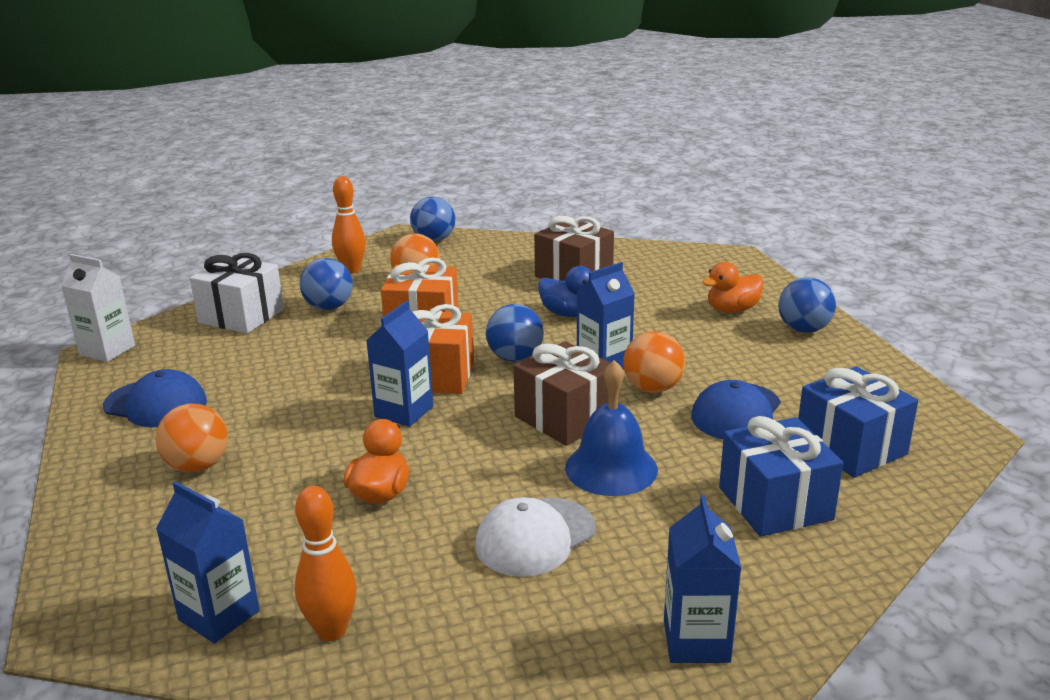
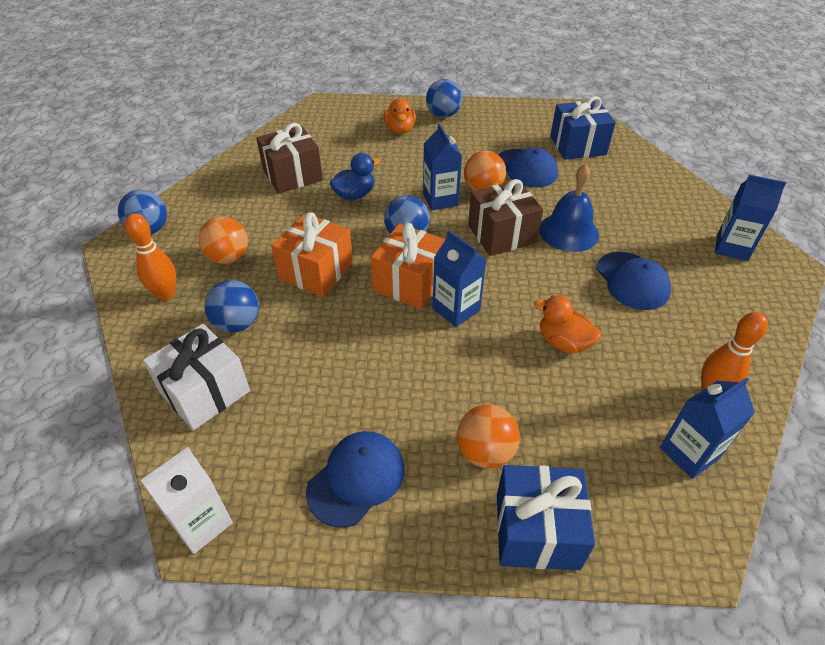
camera: 70 degrees left, 20 degrees up
white cap [475,497,596,577] -> blue cap [596,252,671,310]
blue gift [719,416,843,537] -> blue gift moved to [497,465,595,570]

